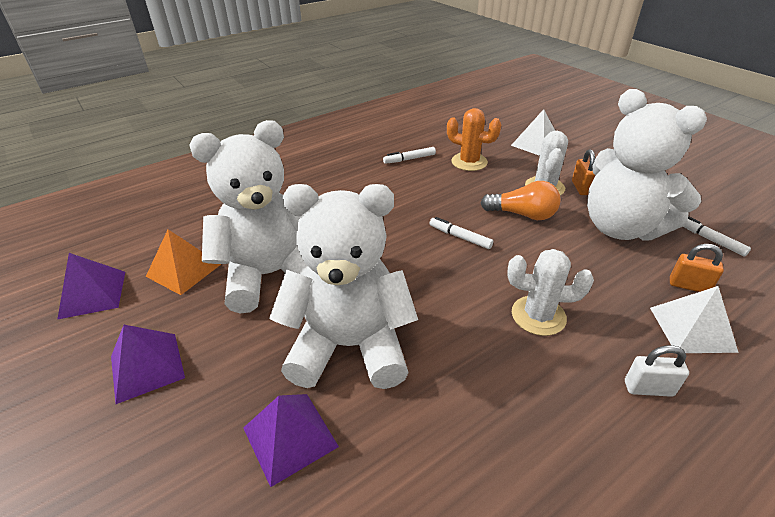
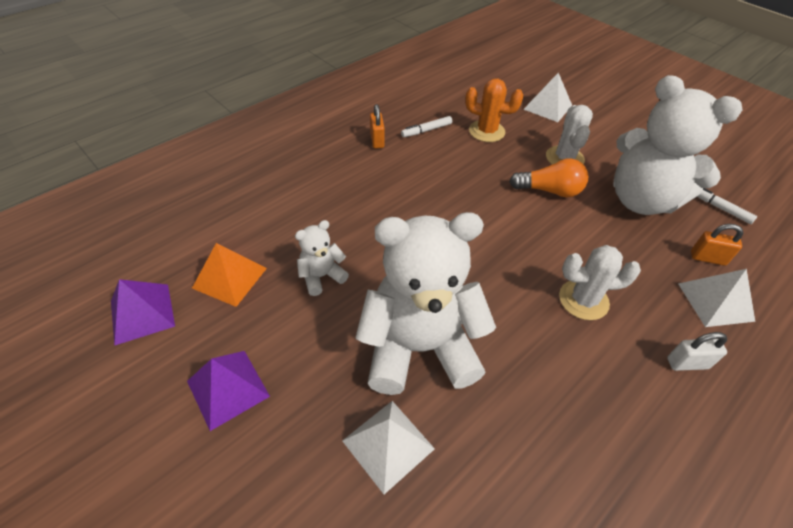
camera: 10 degrees left, 10 degrees up
white teddy bear [189,120,308,314] -> white teddy bear [295,220,349,296], size x0.44
purple pyramid [243,394,339,487] -> white pyramid [342,401,435,494]
white marker [429,217,493,249] -> none
orange padlock [572,149,596,195] -> orange padlock moved to [370,104,385,149]

